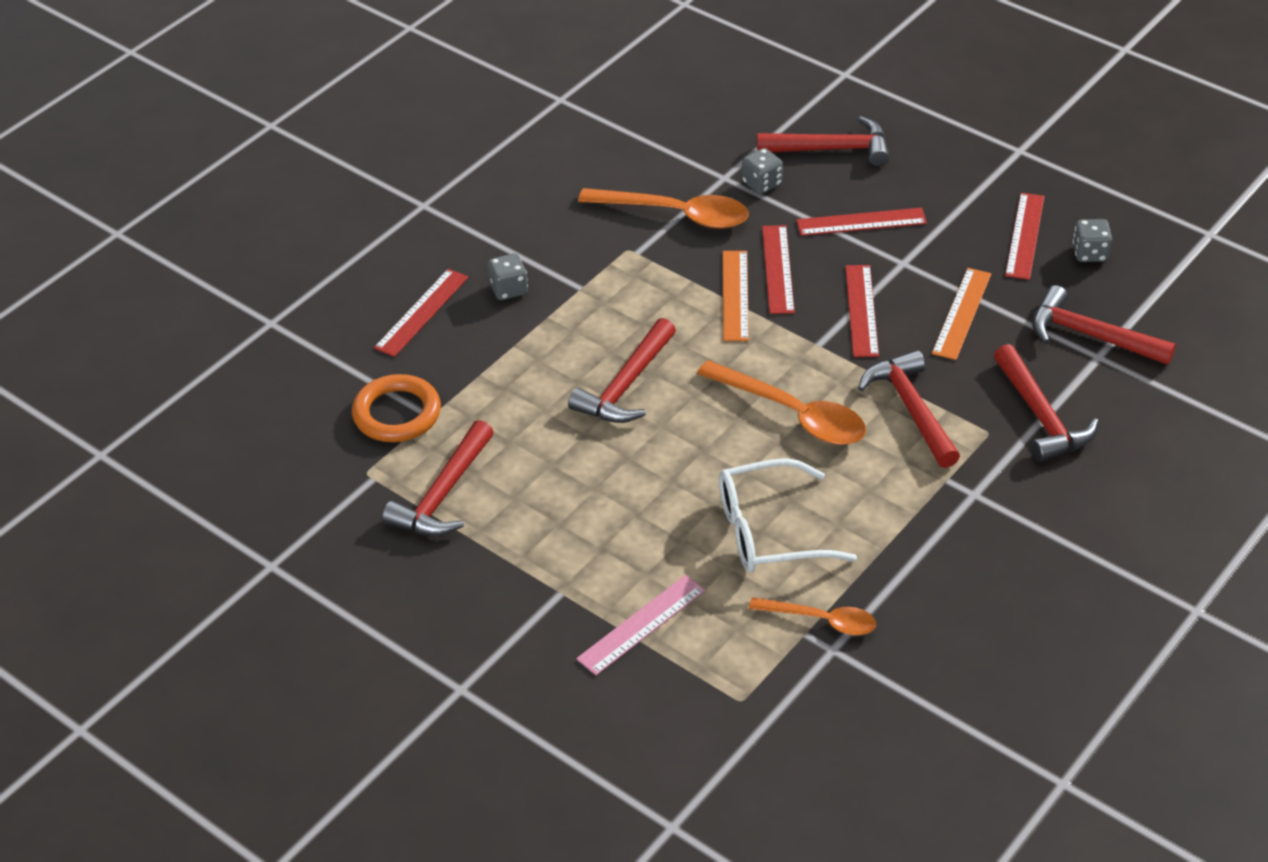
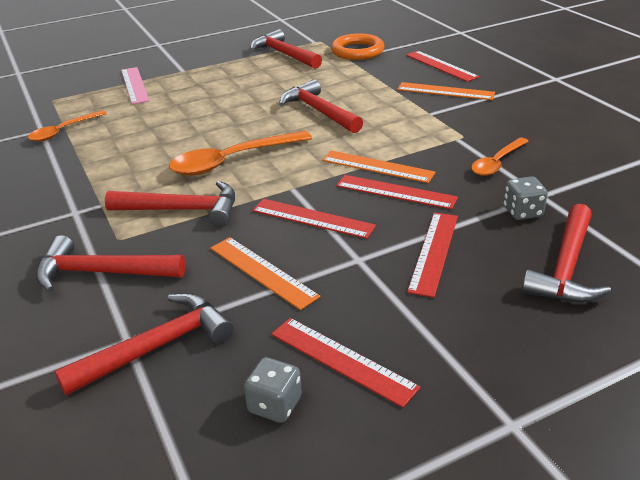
camera: 115 degrees right, 10 degrees down
grey dice [488,253,528,300] -> orange ruler [397,82,495,100]
orange spoon [578,188,749,229] -> orange spoon [471,137,529,176], size x0.62
white glasses [719,458,857,572] -> none

